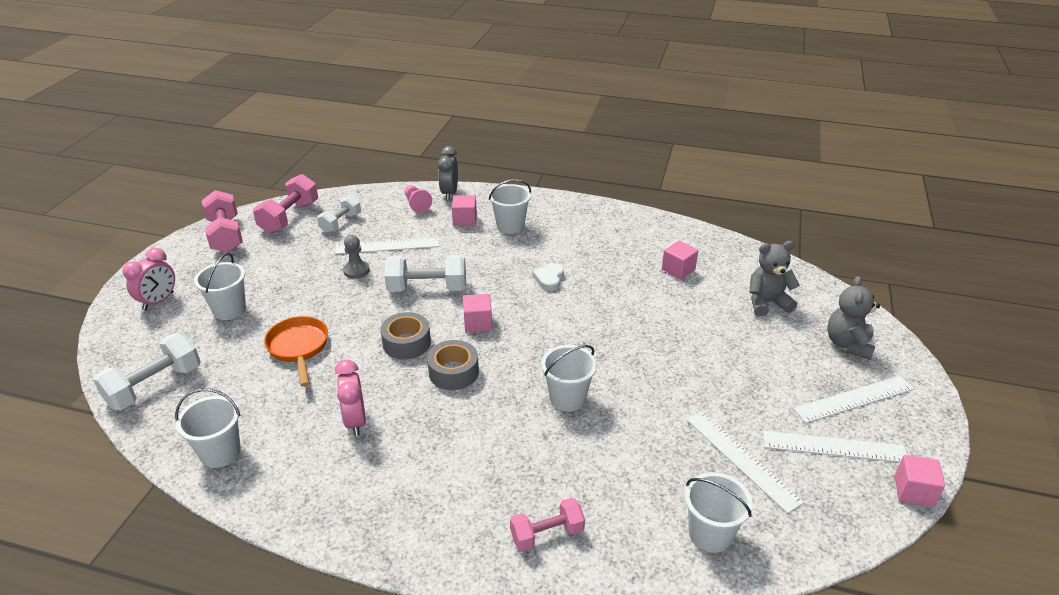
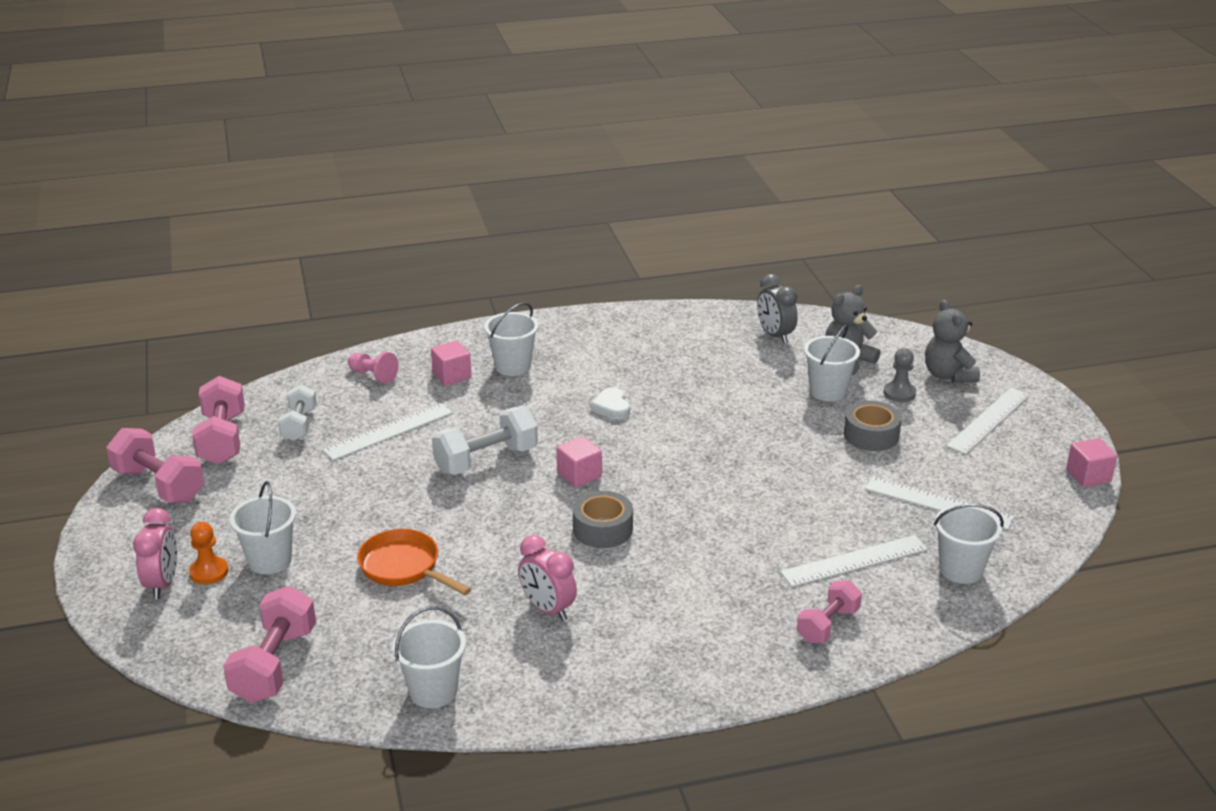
camera: 30 degrees left, 5 degrees down
white dumbbell [93,333,201,410] -> pink dumbbell [223,586,316,703]
grey pawn [343,235,370,279] -> grey pawn moved to [884,348,916,402]
grey tape [380,312,431,359] -> grey tape moved to [844,400,902,451]
grey clock [438,146,458,200] -> grey clock moved to [757,274,798,344]
white bucket [541,345,597,412] -> white bucket moved to [804,325,860,401]
pink cube [662,241,698,280] -> none
white ruler [763,431,907,462] -> white ruler moved to [780,535,928,587]
none -> orange pawn [189,522,228,585]

